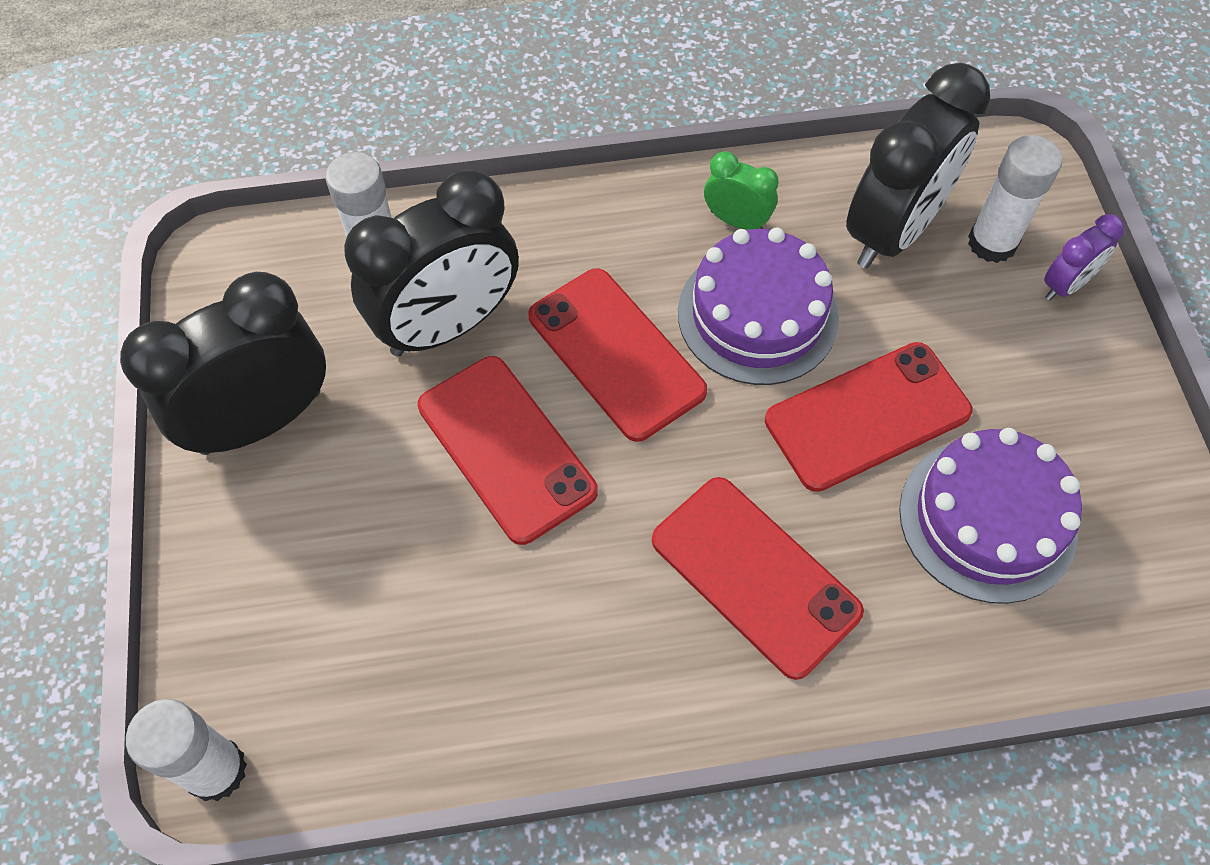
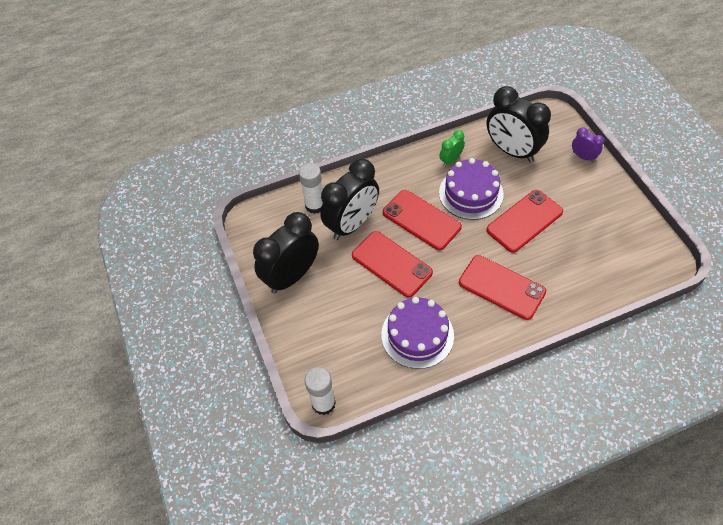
camera: 10 degrees left, 5 degrees down
green clock [704,151,779,230] -> green clock turned 60 degrees counterclockwise [439,130,465,167]
black clock [846,63,990,269] -> black clock turned 105 degrees clockwise [486,86,551,162]
purple cake [899,428,1082,604] -> purple cake moved to [381,297,454,369]
white glue stick [968,135,1062,263] -> none
purple clock [1044,214,1125,300] -> purple clock turned 90 degrees counterclockwise [572,127,604,162]

